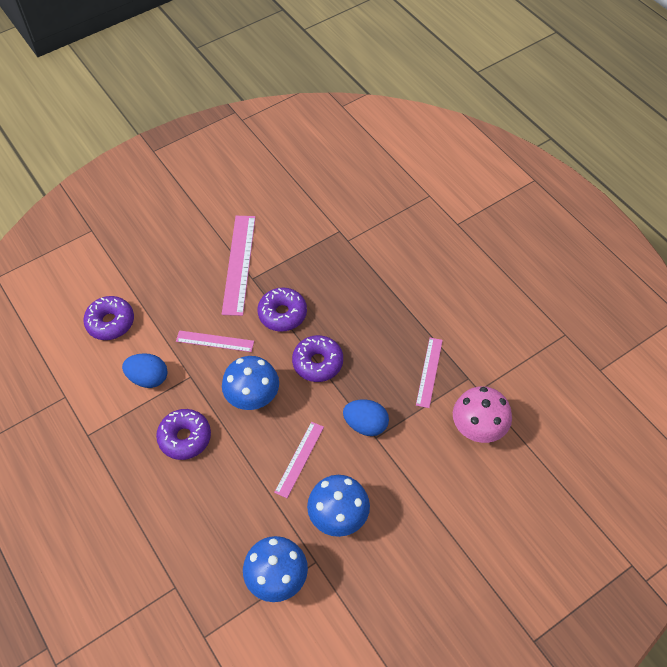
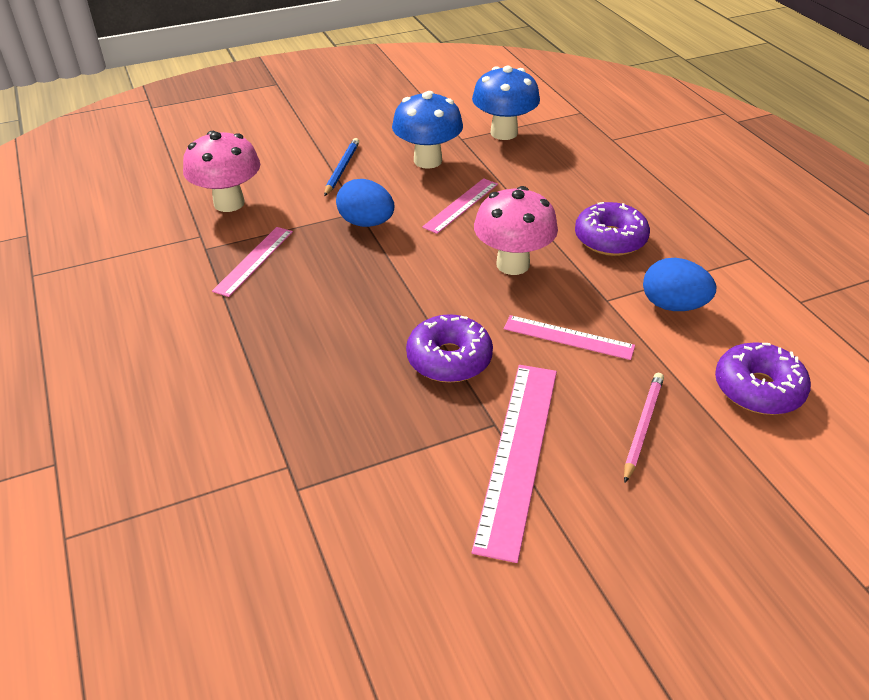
camera: 170 degrees left, 15 degrees down
blue mushroom [222,356,279,410] -> pink mushroom [474,186,558,275]
purple donut [292,335,343,382] -> none
none -> blue pencil [324,138,359,196]
none -> pink pencil [624,373,664,483]

